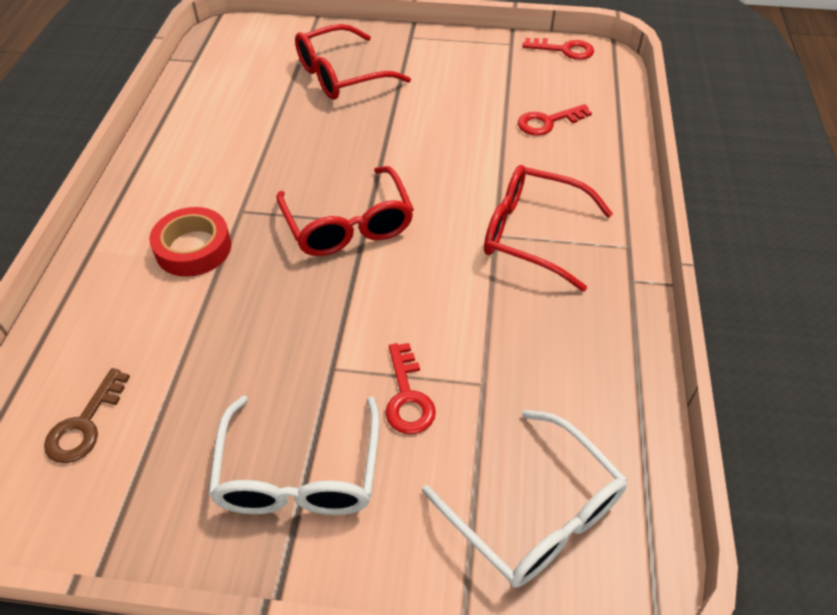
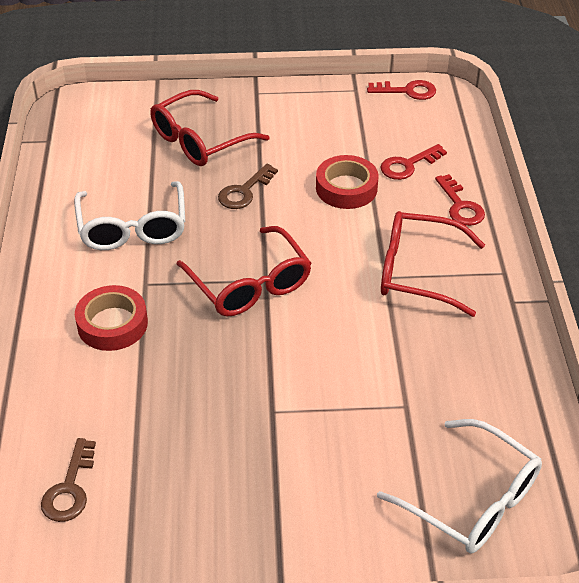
camera: 10 degrees left, 5 degrees down
white glasses [208,396,380,515] -> white glasses moved to [74,181,185,250]
red key [386,343,436,434] -> red key moved to [435,174,485,226]
none -> brown key [218,164,278,209]
none -> red tape [316,155,378,209]

